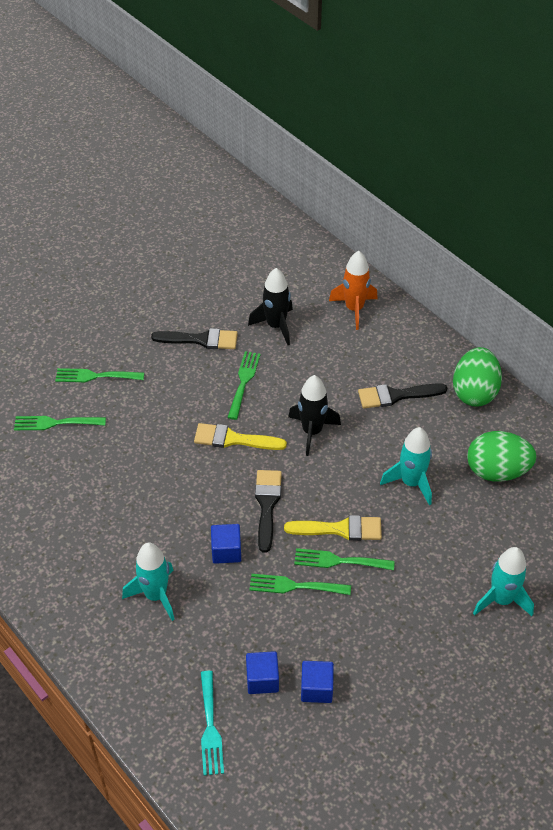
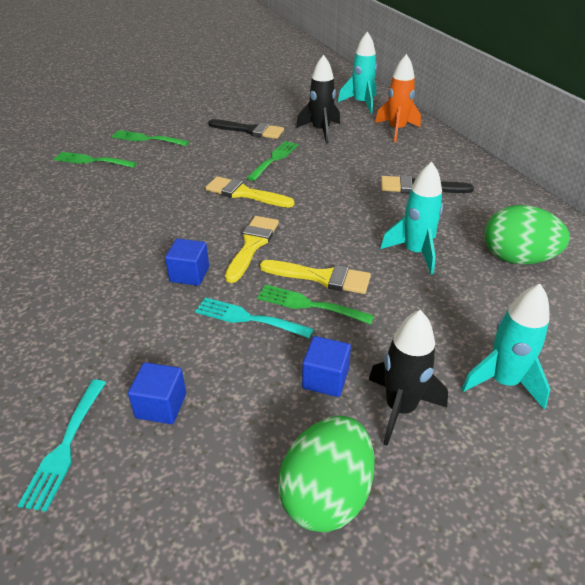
camera: 15 degrees right, 10 degrees down
turquoise rocket [122,543,175,621] -> turquoise rocket moved to [338,32,377,114]
green fork [250,574,351,595] -> turquoise fork [195,297,314,339]
black brush [255,470,282,553] -> yellow brush [225,216,279,283]
black rocket [288,375,341,456] -> black rocket moved to [369,310,448,446]
blue cube [301,661,334,703] -> blue cube moved to [302,336,351,397]
green egg [453,347,502,407] -> green egg moved to [278,416,374,532]

